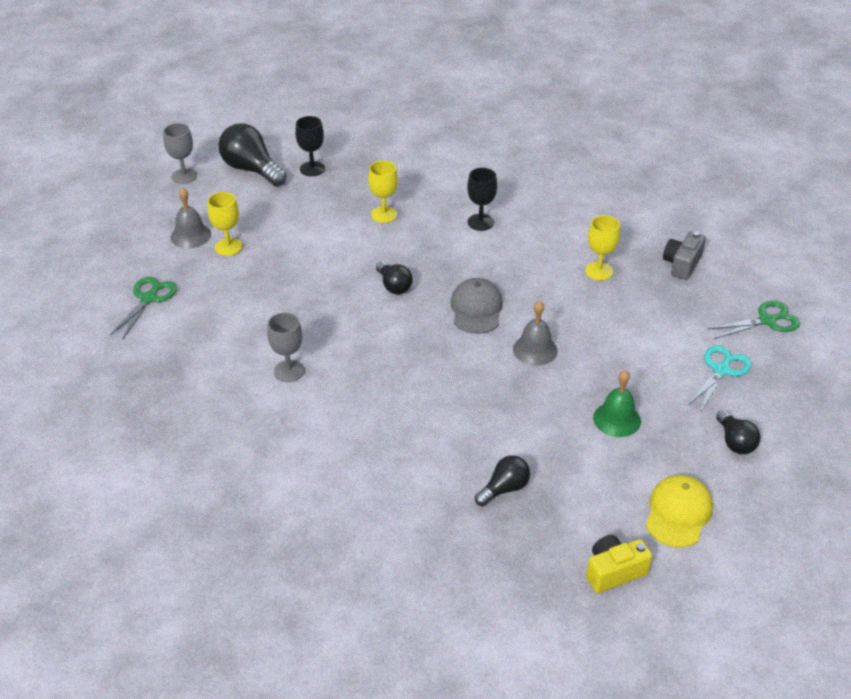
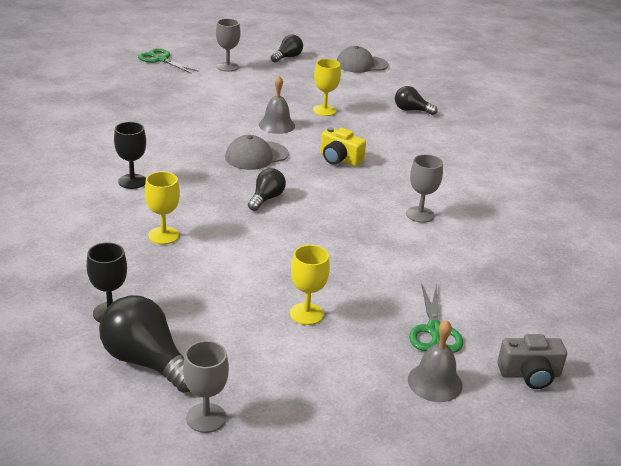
camera: 125 degrees left, 10 degrees down
green scissors [110,277,177,340] -> green scissors turned 75 degrees counterclockwise [409,284,463,353]
grey bell [171,188,211,248] -> grey bell moved to [408,320,463,402]
black light bulb [219,123,286,186] -> black light bulb turned 120 degrees clockwise [99,295,190,393]
yellow goblet [585,215,620,281] -> yellow goblet moved to [313,59,341,116]
yellow camera [586,535,652,593] -> yellow camera moved to [320,127,366,166]
green bell [593,370,641,437] -> none
yellow cap [646,475,713,547] -> grey cap [337,46,389,73]
grey camera [663,231,706,280] -> grey camera moved to [497,334,567,389]
turquoise scissors [687,345,752,411] -> grey goblet [216,19,240,72]

